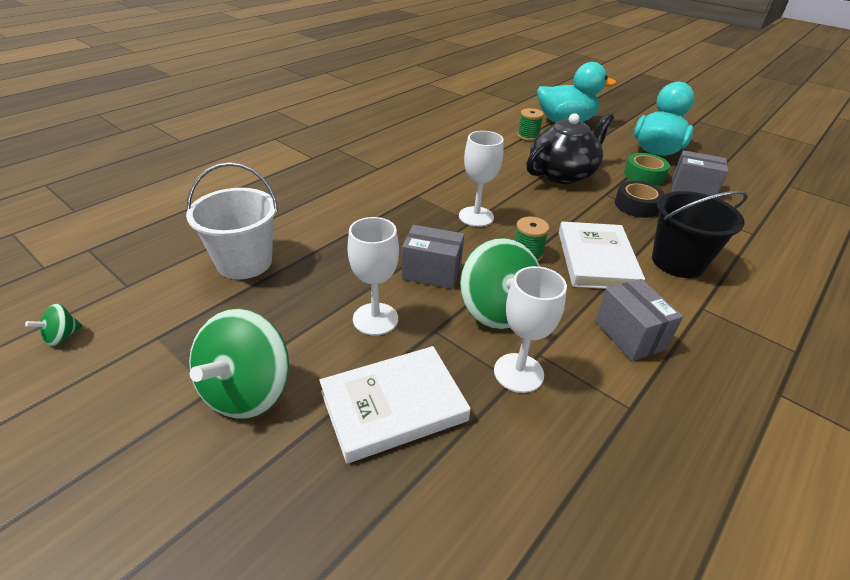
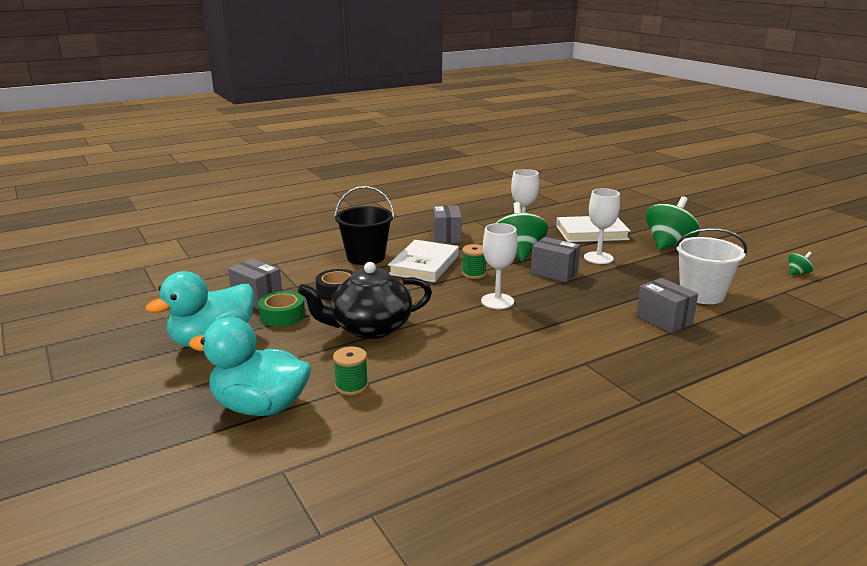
camera: 160 degrees left, 15 degrees down
none -> grey box [636,278,698,333]

